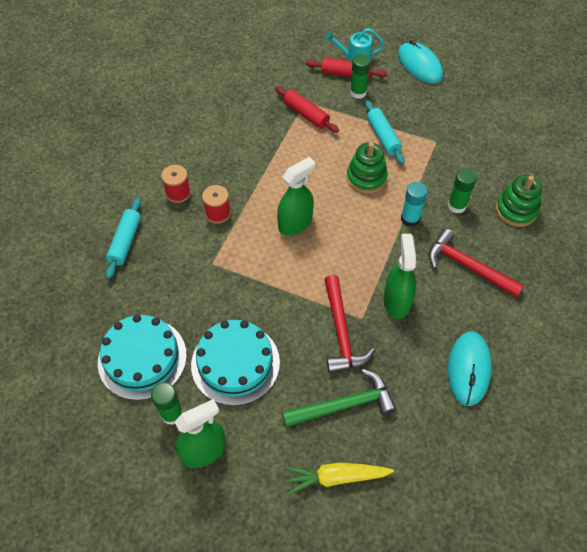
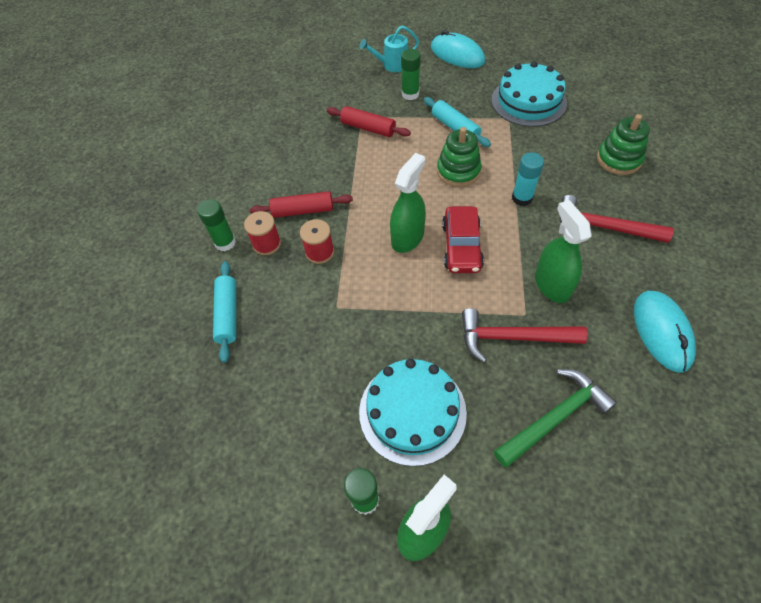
camera: 15 degrees left, 0 degrees up
turquoise cake [98,315,187,400] -> turquoise cake moved to [491,61,567,127]
yellow carrot [284,463,394,495] -> none
red rolling pin [306,57,387,80] -> red rolling pin moved to [250,191,353,218]
red hammer [324,275,375,373] -> red hammer turned 120 degrees clockwise [462,308,588,363]
green glue stick [448,168,477,213] -> green glue stick moved to [197,199,236,251]
none -> red car [442,206,484,273]

